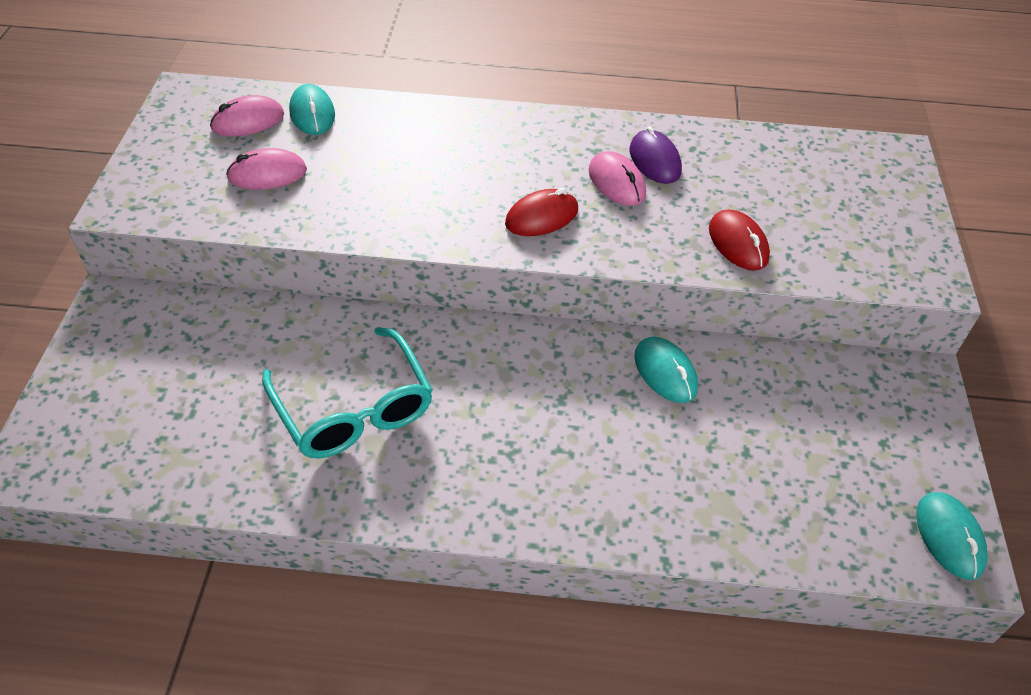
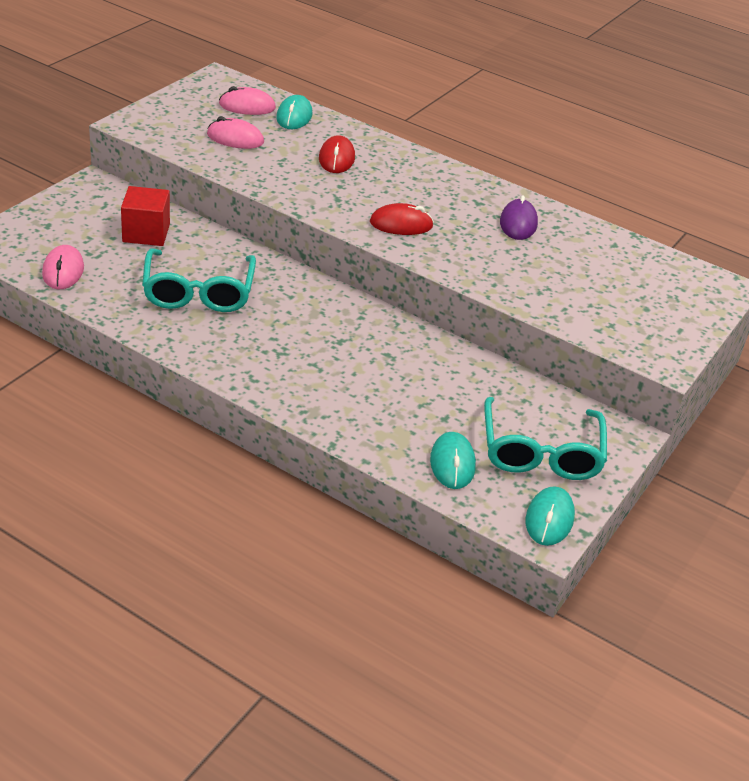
camera: 25 degrees right, 10 degrees down
pink mouse [589,151,646,206] -> pink mouse moved to [42,245,84,289]
turquoise mouse [634,337,698,403] -> turquoise mouse moved to [430,432,476,489]
red mouse [709,210,770,270] -> red mouse moved to [319,135,355,173]
none -> red cube [121,186,170,246]
none -> turquoise glasses [484,397,607,480]

